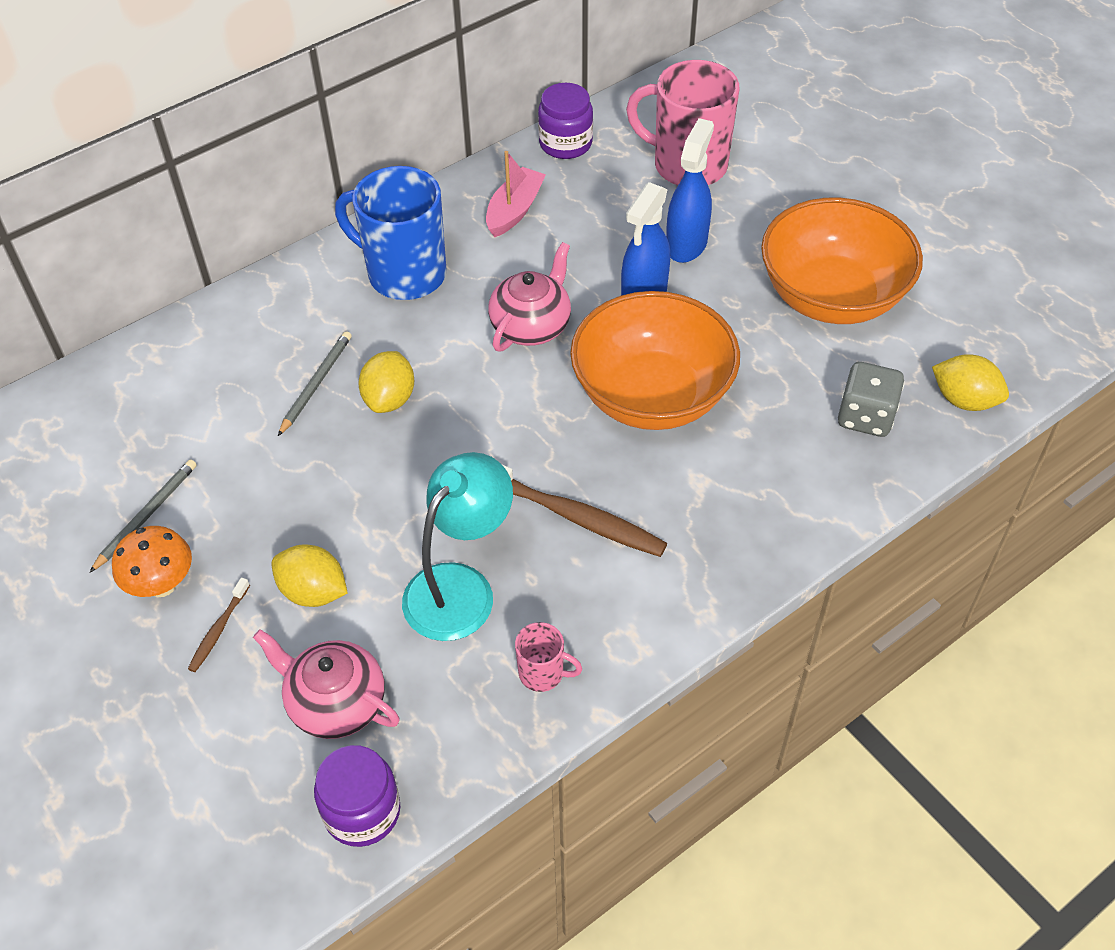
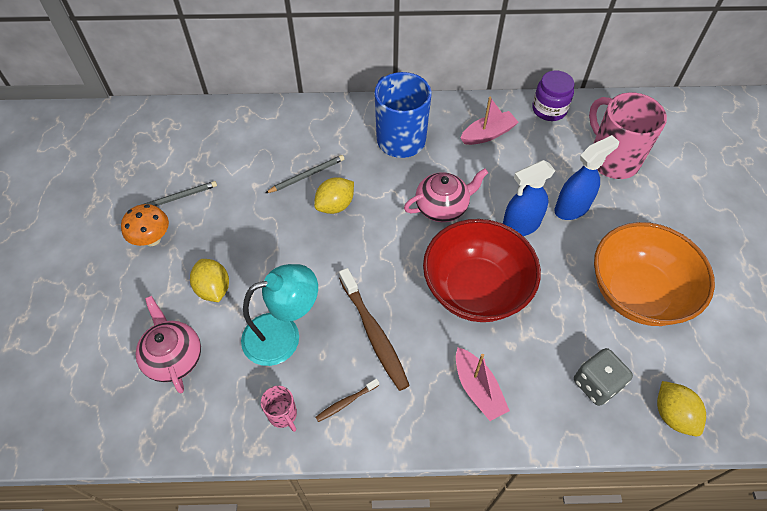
camera: 35 degrees right, 5 degrees up
brown toothbrush [188,577,250,672] -> brown toothbrush moved to [316,379,379,422]
purple jar [314,745,400,847] -> none
orange bowl [570,291,740,430] -> red bowl [423,219,541,322]
none -> pink boat [456,347,510,421]

